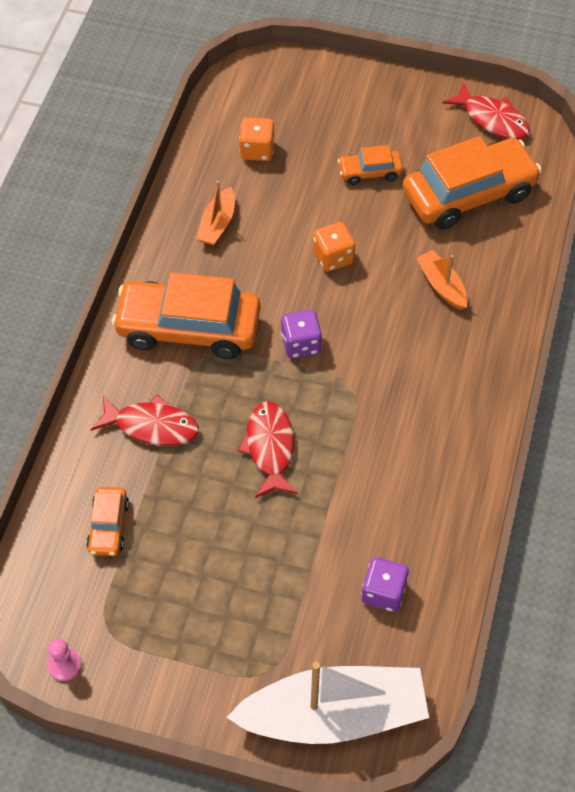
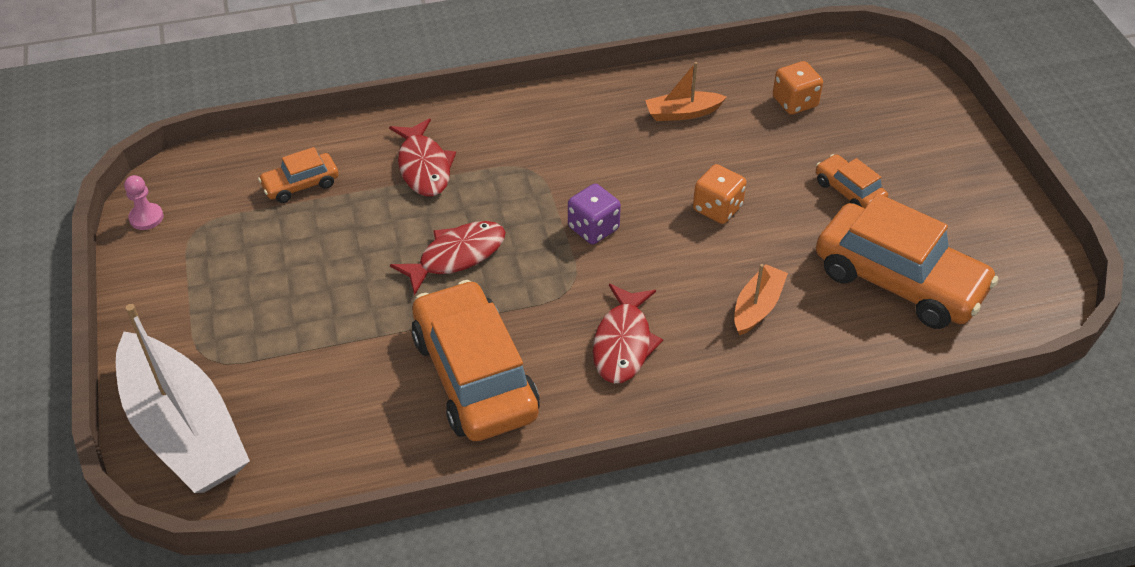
camera: 60 degrees right, 10 degrees down
orange car [112,272,261,359] -> orange car moved to [412,280,540,441]
purple dice [361,557,409,612] -> none
red fish [442,82,530,140] -> red fish moved to [593,284,663,383]

